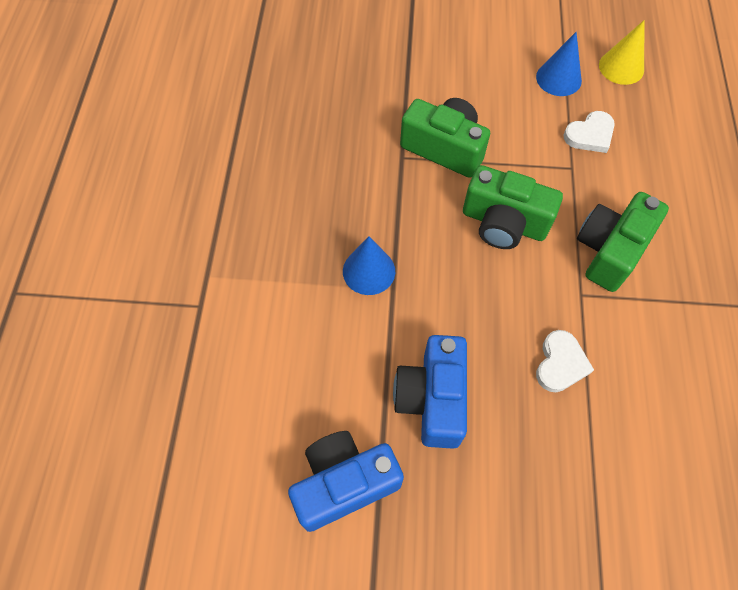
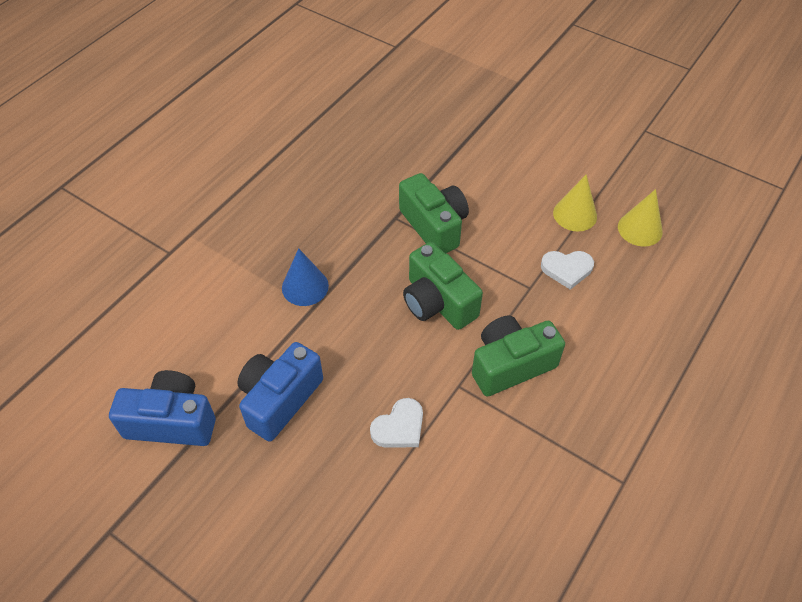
camera: 30 degrees right, 10 degrees down
blue cone [536,32,582,96] -> yellow cone [553,174,597,231]

